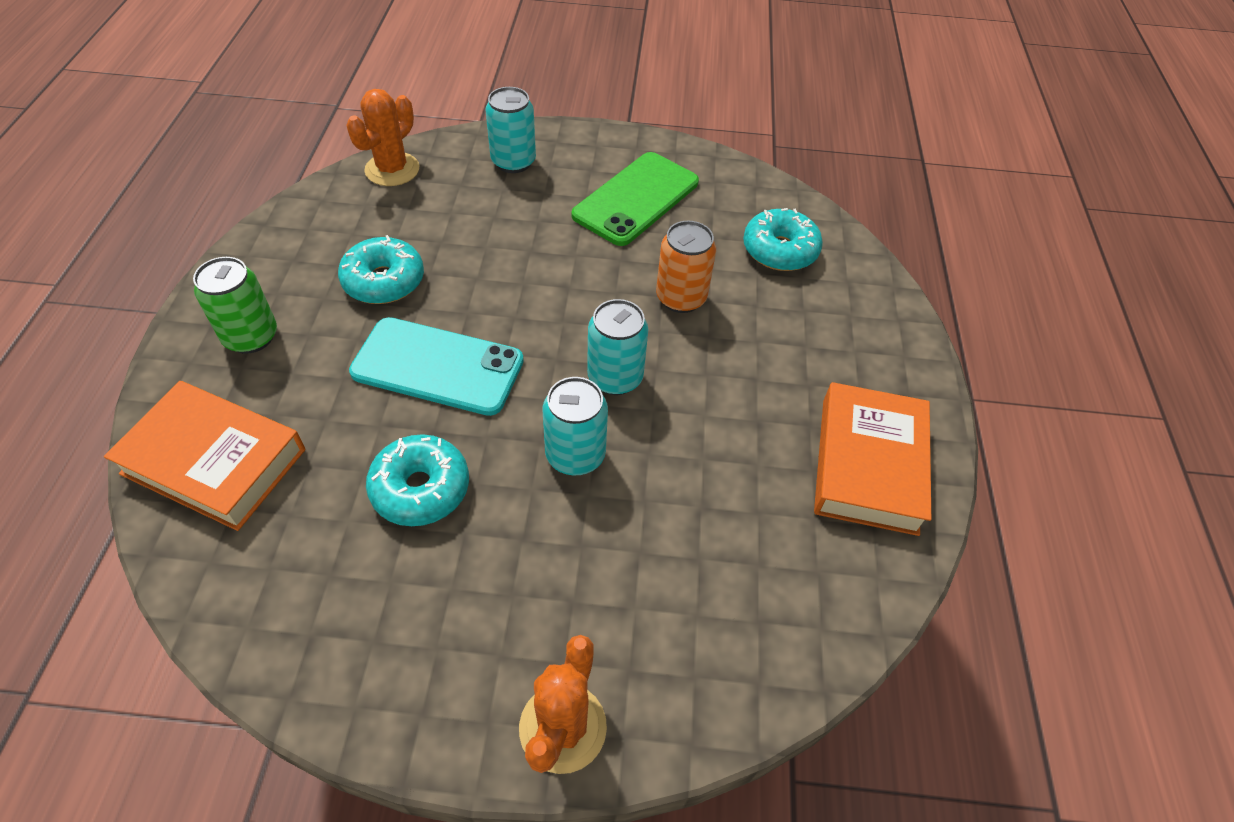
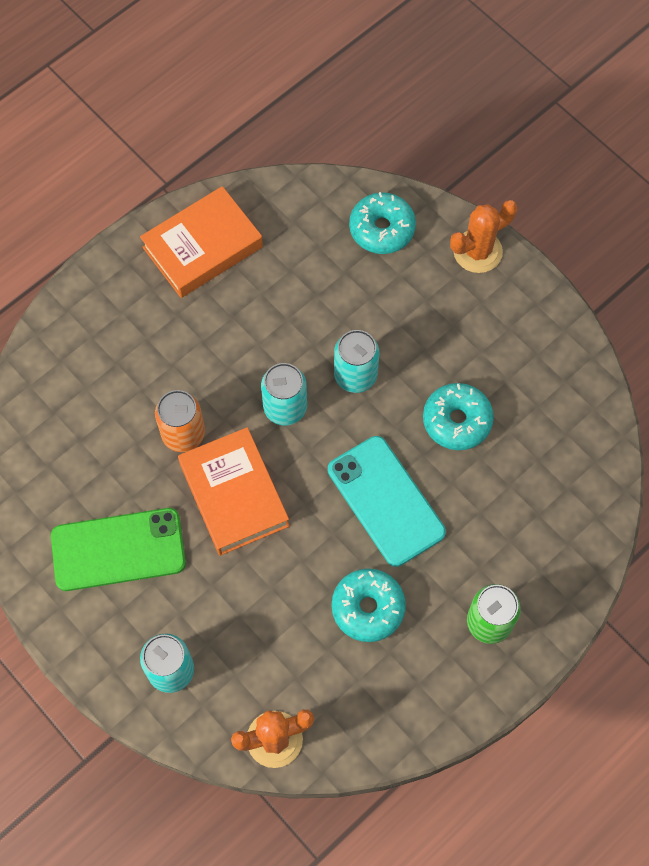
camera: 135 degrees left, 15 degrees up
orange book [104,381,306,531] -> orange book moved to [178,427,290,556]
turquoise donut [743,208,823,271] -> turquoise donut moved to [349,192,416,254]

